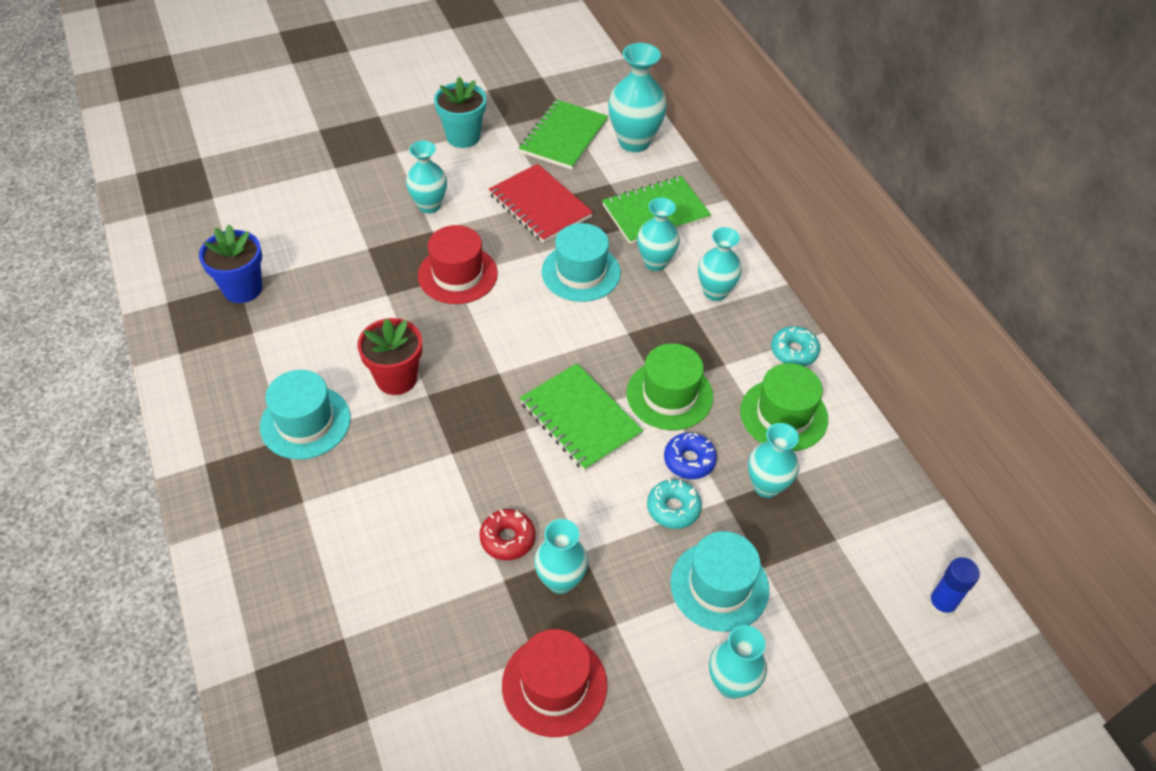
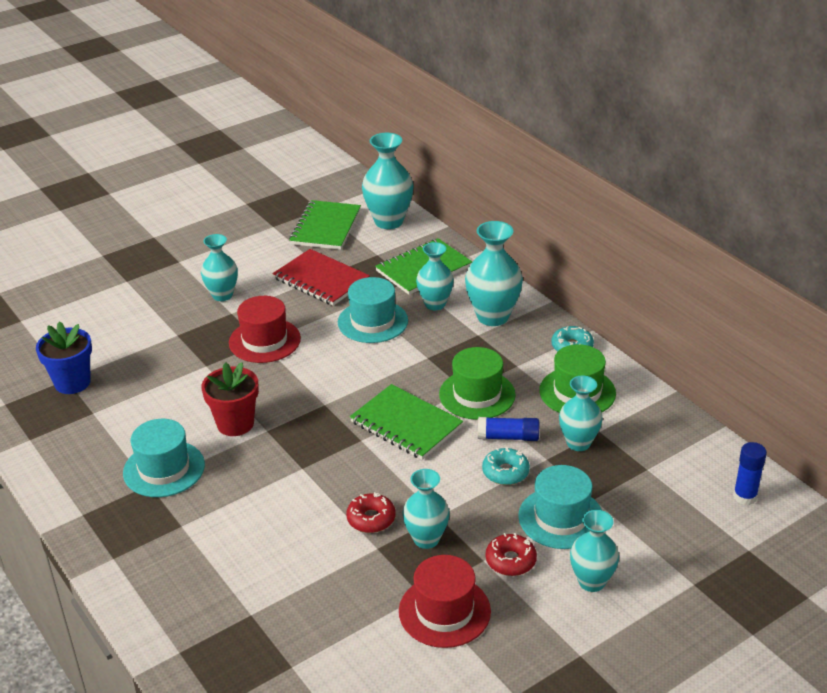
camera: 10 degrees left, 15 degrees down
turquoise flower pot [434,77,486,148] -> none
blue donut [664,433,717,479] -> blue glue stick [478,417,539,441]
turquoise vase [698,227,742,301] -> turquoise vase [465,221,523,326], size x1.51
none -> red donut [486,533,537,576]

